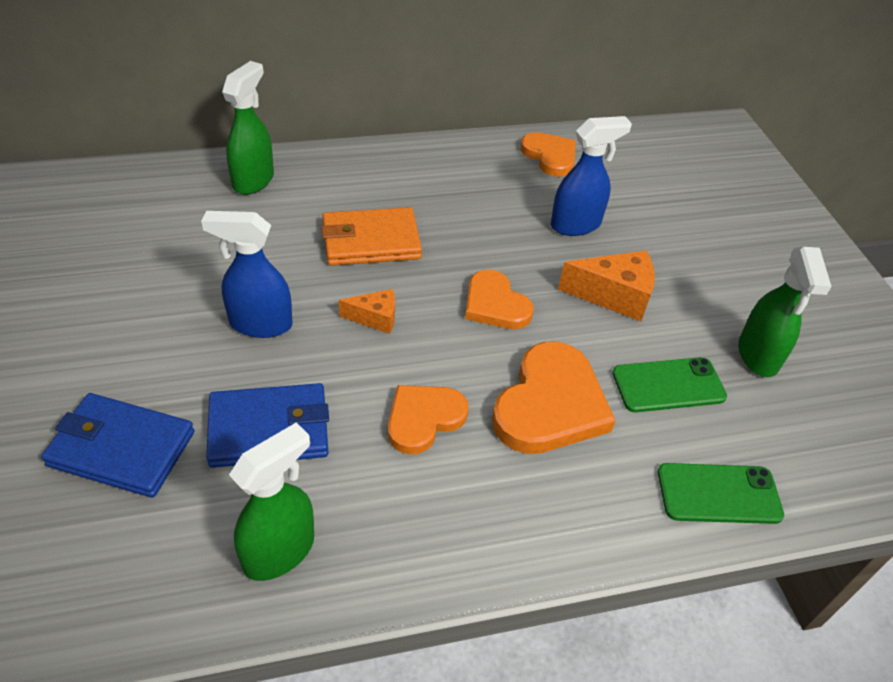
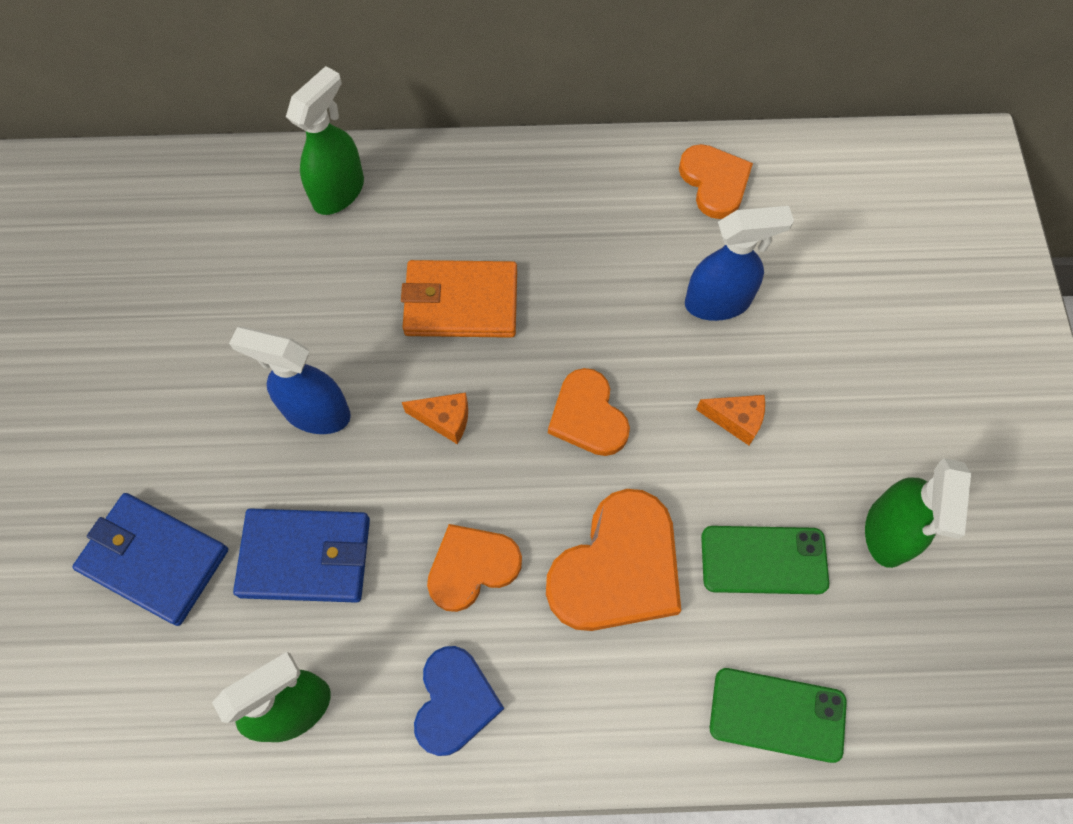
camera: 15 degrees right, 20 degrees up
orange cheese [558,250,655,321] -> orange cheese [696,395,765,445], size x0.60
none -> blue heart [414,646,504,756]

